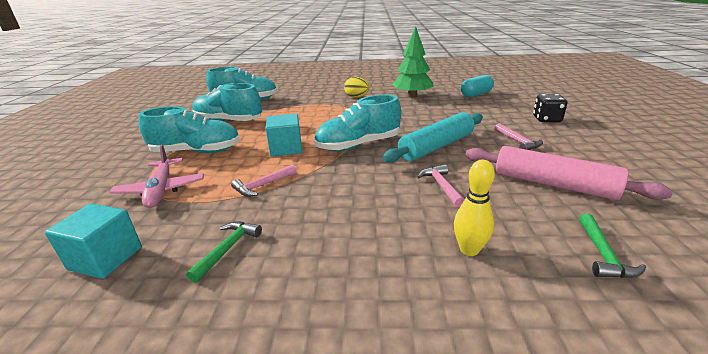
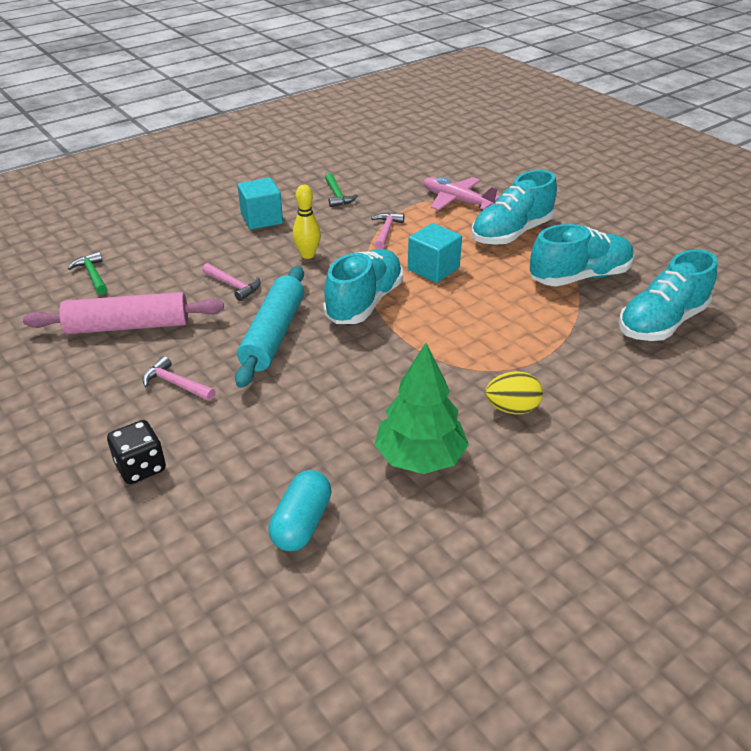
camera: 140 degrees right, 10 degrees up
turquoise cube [45,203,142,279] -> turquoise cube moved to [237,178,283,230]
yellow bowling pin [454,160,495,256] -> yellow bowling pin moved to [293,185,321,259]

